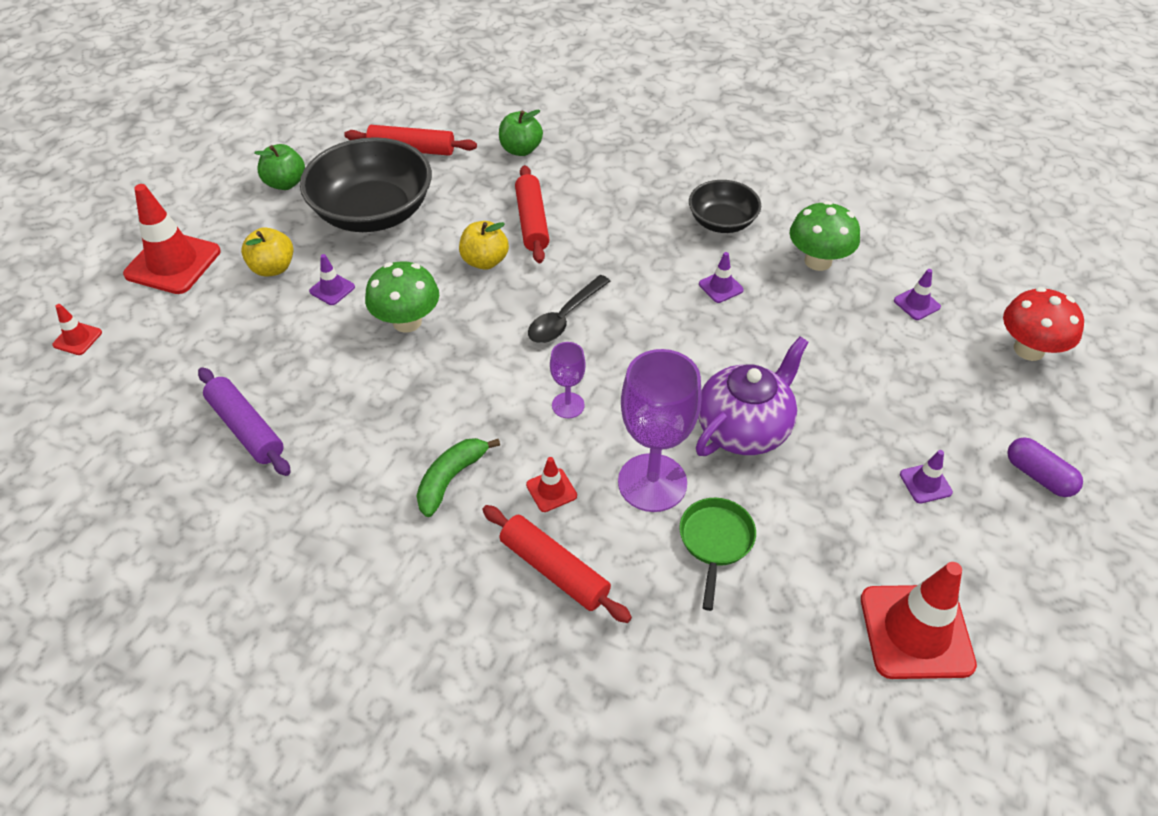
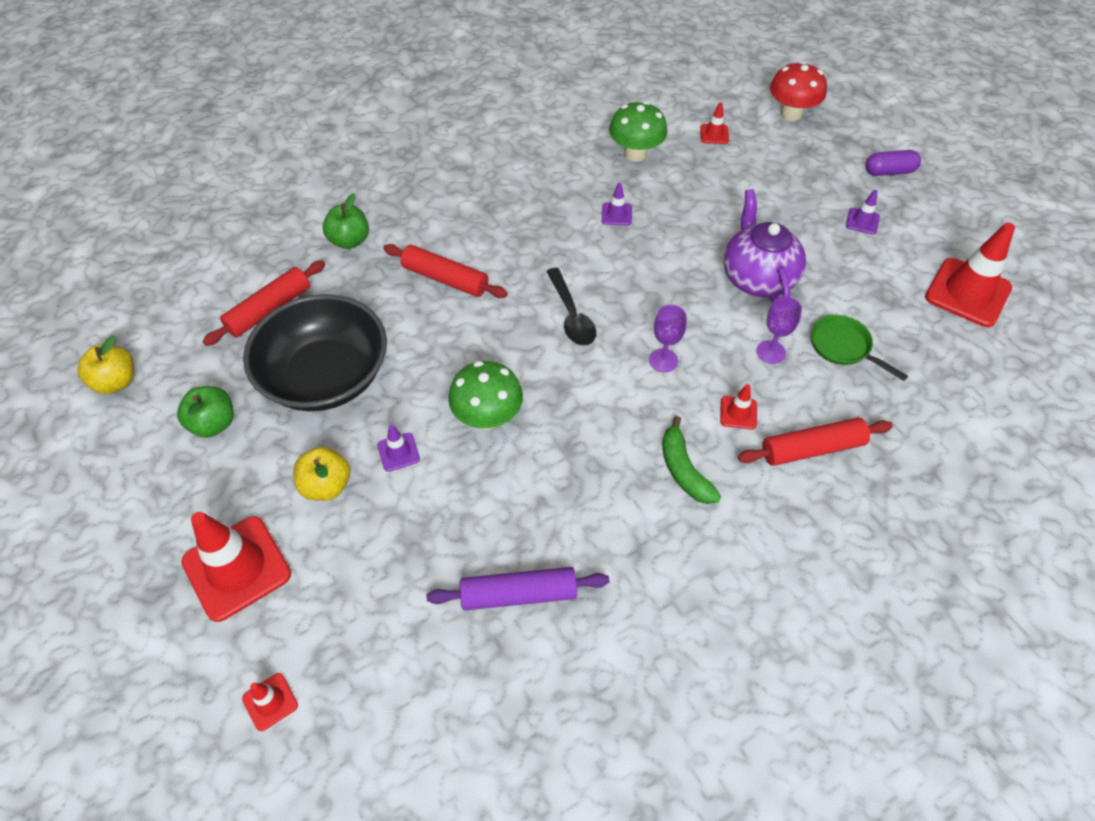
camera: 55 degrees left, 5 degrees up
yellow apple [459,221,509,270] -> yellow apple moved to [77,335,134,394]
purple goblet [618,349,702,512] -> purple goblet [756,296,802,364], size x0.50
black bowl [689,180,761,233] -> none
purple traffic cone [894,269,941,320] -> red traffic cone [700,102,729,144]

